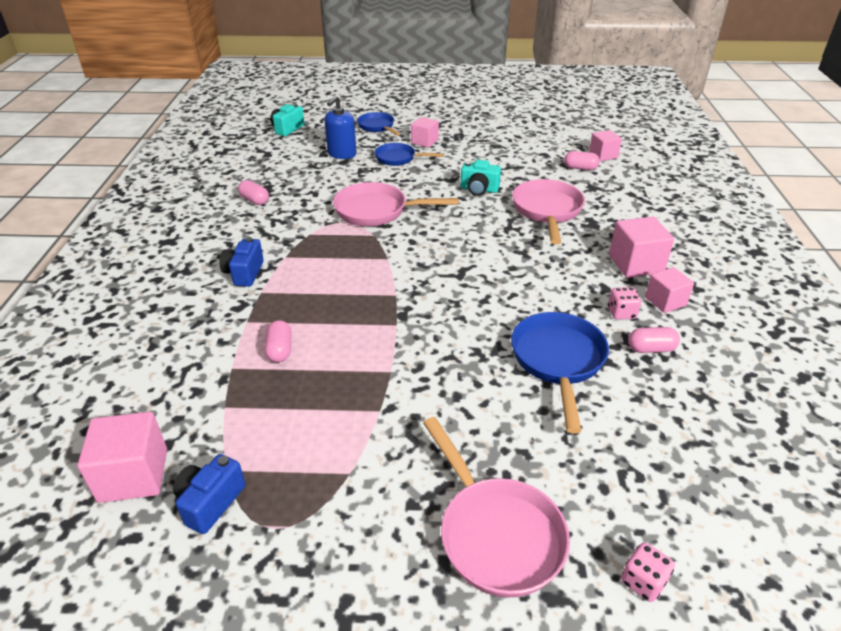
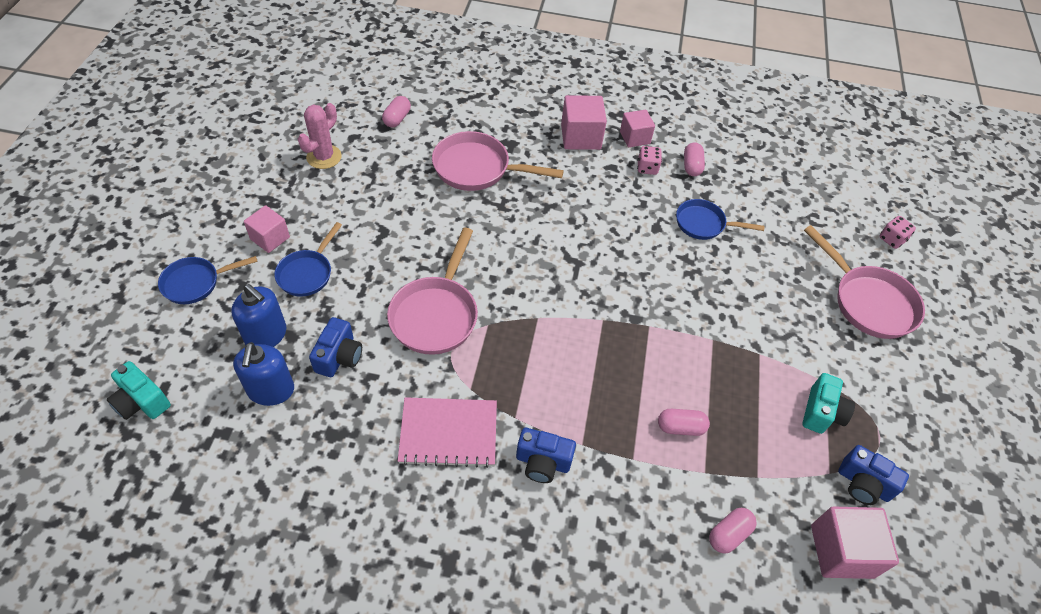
camera: 85 degrees left, 15 degrees up
pink capsule [238,180,269,205] -> pink capsule moved to [709,508,757,553]
pink pan [423,417,570,598] -> pink pan turned 75 degrees clockwise [804,225,925,339]
turquoise camera [461,160,501,196] -> turquoise camera moved to [802,373,855,434]
blue pan [511,312,609,434] -> blue pan [676,199,765,240], size x0.64
pink cube [589,130,622,161] -> none
none -> blue soap dispenser [233,342,294,406]
none -> pink cactus [298,103,342,169]
none -> blue camera [309,317,362,377]
none -> pink notebook [398,397,497,468]

